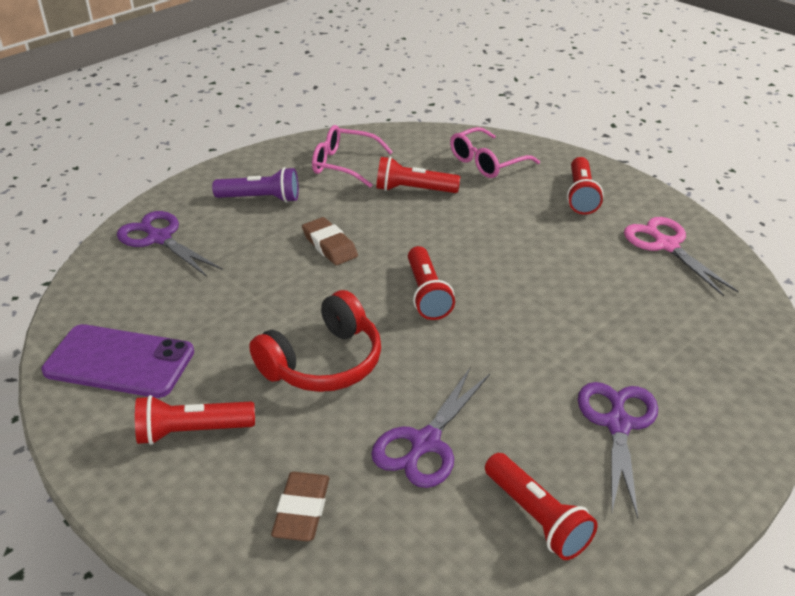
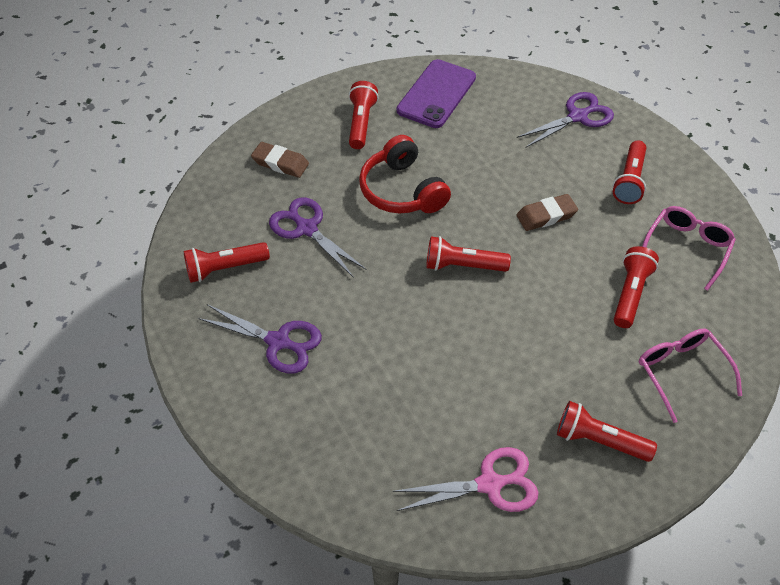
camera: 105 degrees right, 15 degrees up
purple flashlight [212,167,299,203] -> red flashlight [613,140,646,204]

